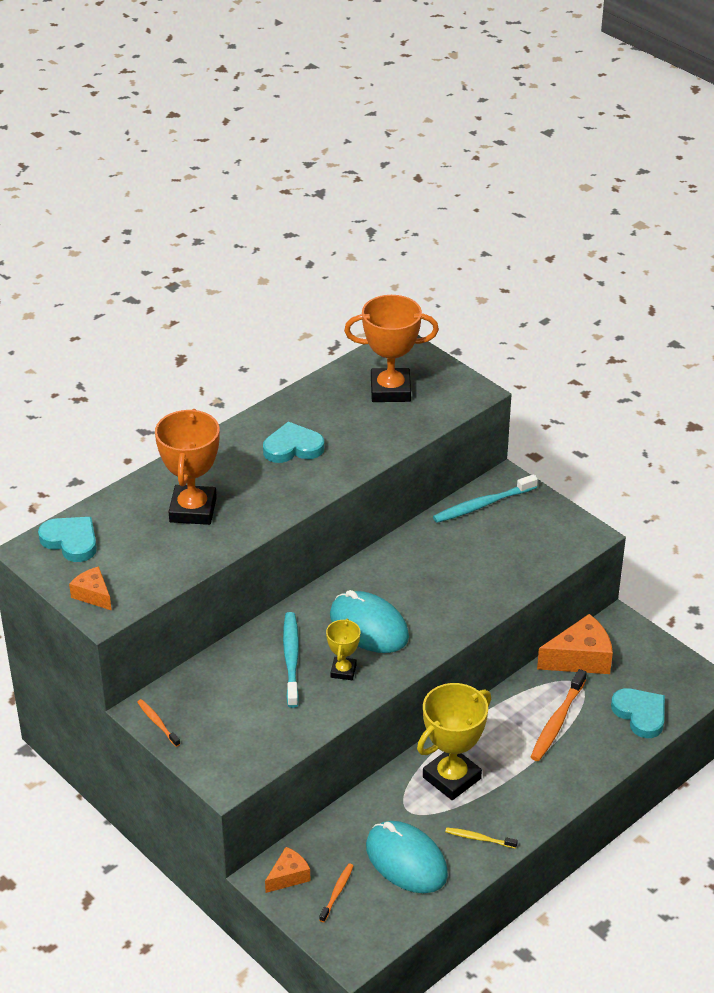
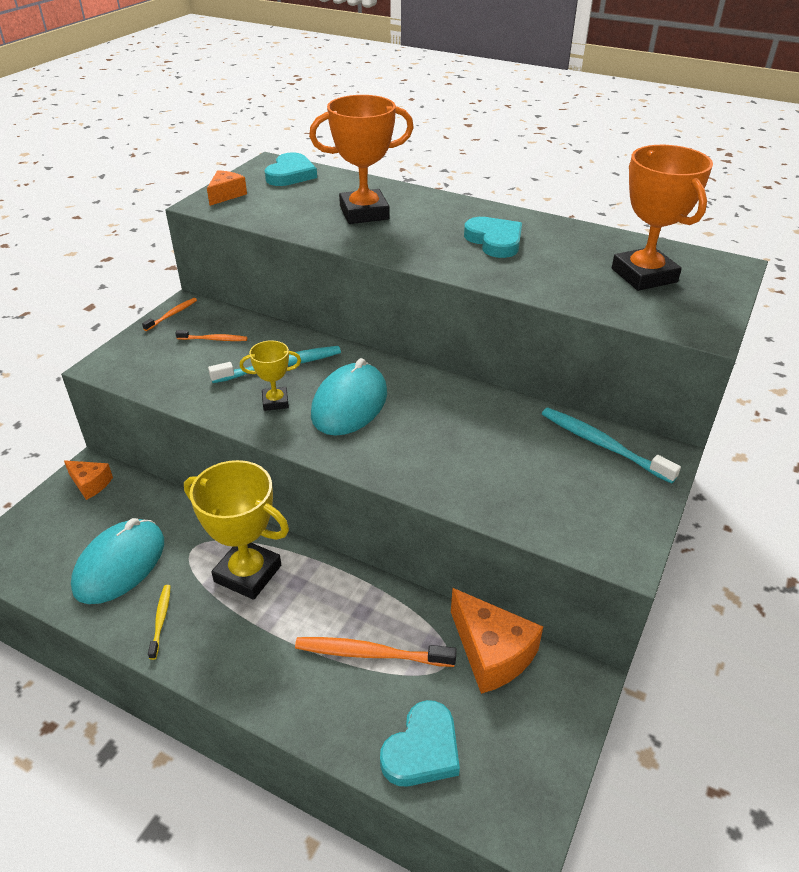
camera: 70 degrees right, 0 degrees up
orange toothbrush [319,863,353,922] -> orange toothbrush moved to [175,330,247,341]

